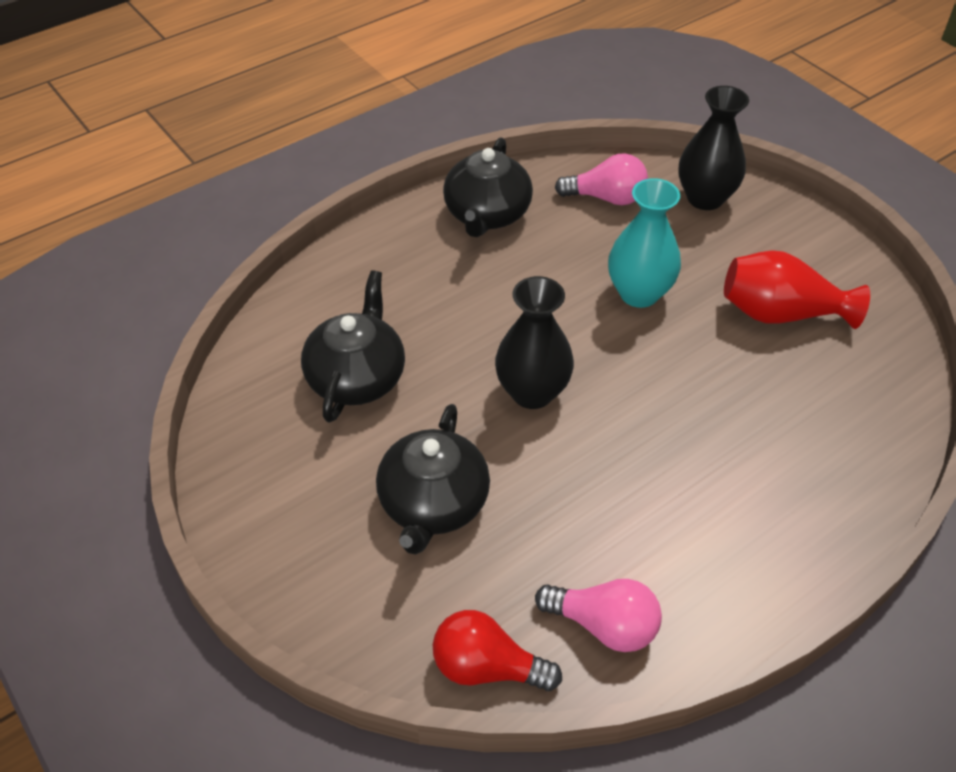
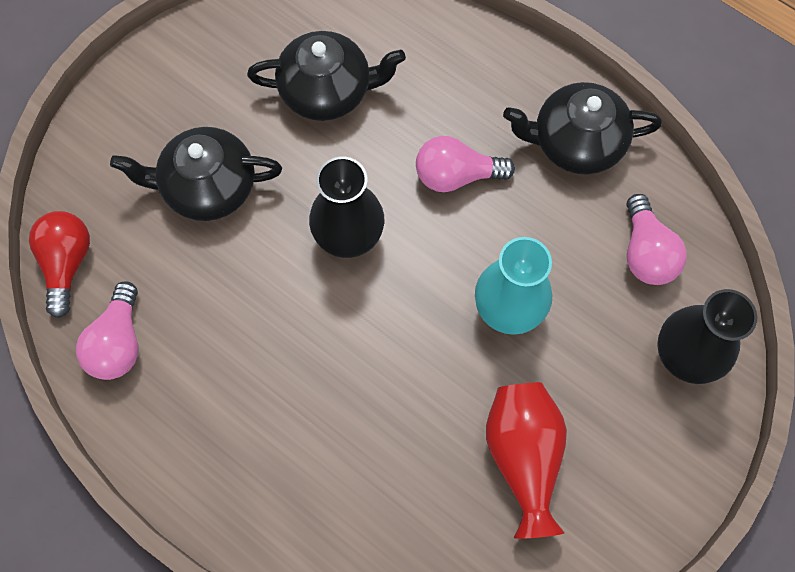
camera: 75 degrees right, 20 degrees up
none -> pink light bulb [416,136,515,192]

